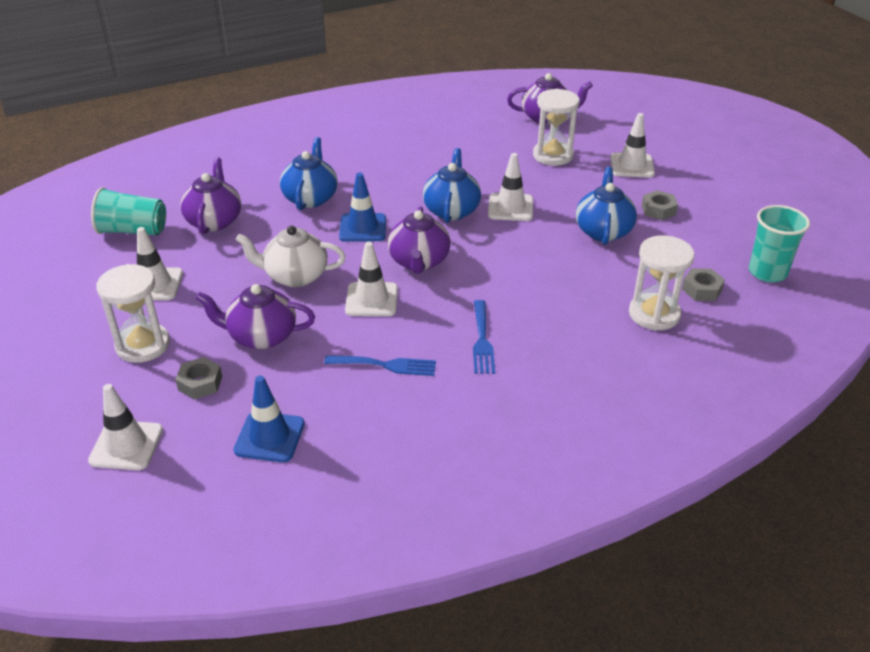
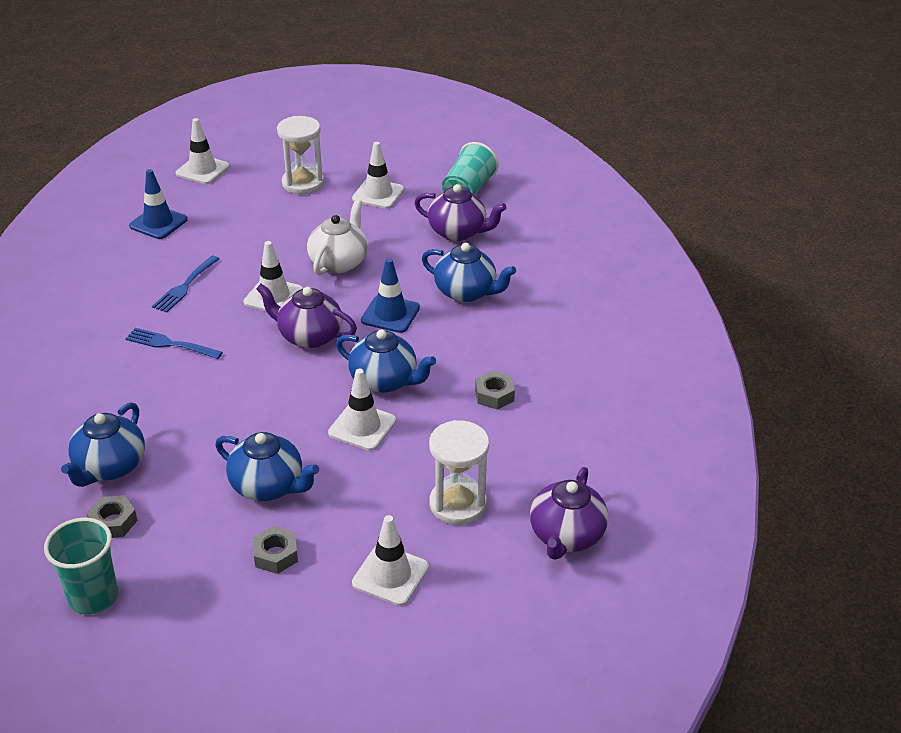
camera: 110 degrees right, 0 degrees up
grey nut [175,357,222,400] -> grey nut moved to [475,371,515,410]
purple teapot [196,284,315,349] -> none
white hourglass [629,235,695,331] -> blue teapot [61,402,145,487]

